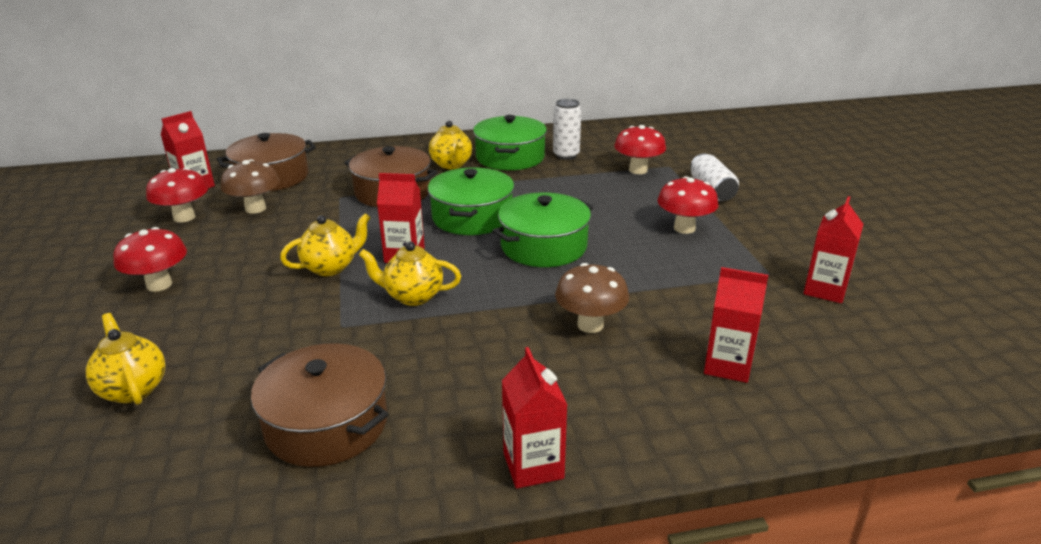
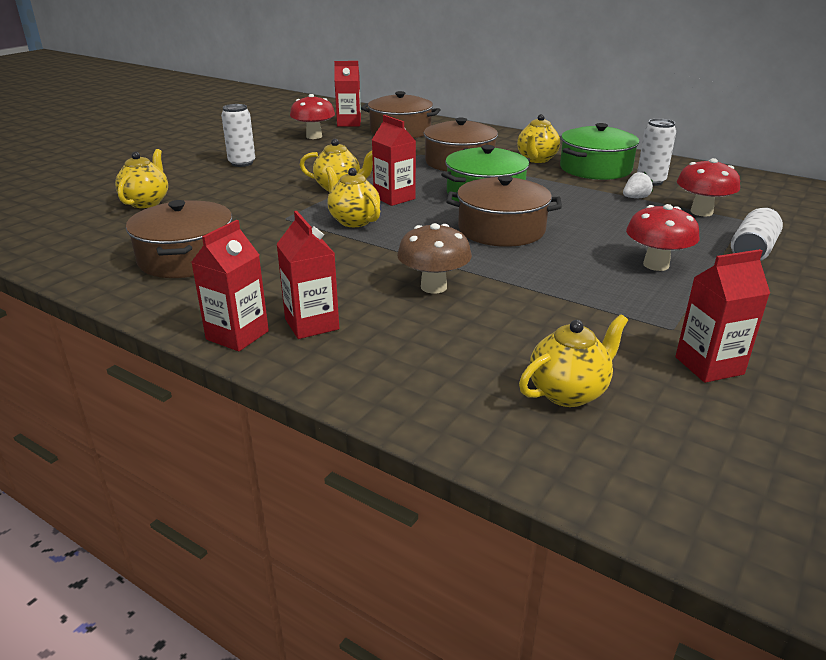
camera: 45 degrees right, 0 degrees up
red mushroom [113,227,187,292] -> white can [221,104,255,167]
brown mushroom [221,159,280,214] -> none
green pot [492,192,593,267] -> brown pot [446,175,562,247]
red carton [704,267,768,383] -> red carton moved to [276,211,339,339]
none -> yellow teapot [519,314,628,407]
none -> white strawberry [623,172,653,198]

